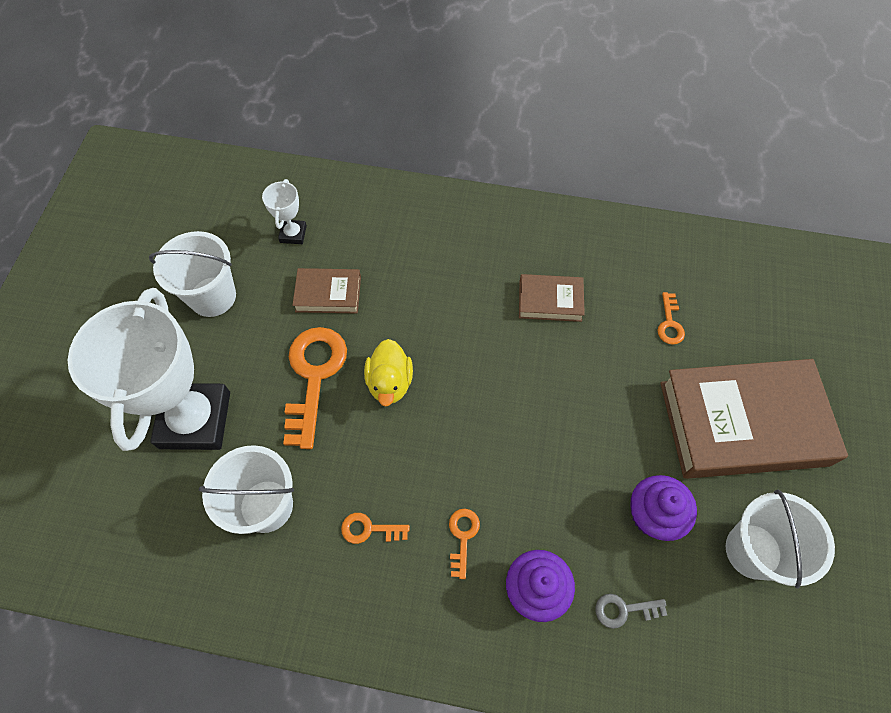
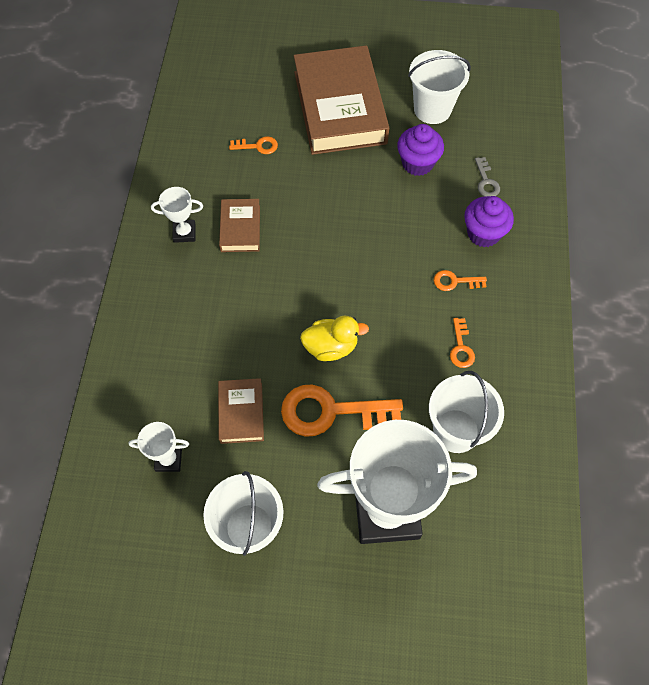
camera: 95 degrees left, 0 degrees up
none -> white trophy [151,187,203,243]

